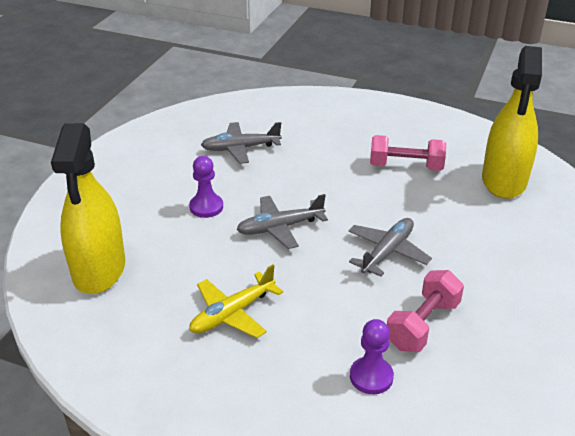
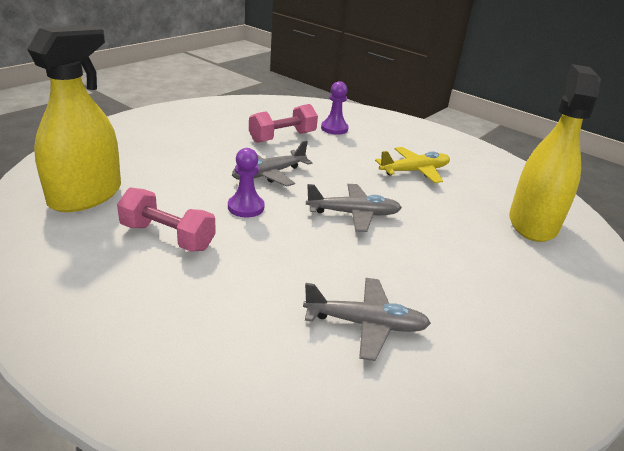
camera: 165 degrees left, 5 degrees down
purple pawn [189,156,223,218] -> purple pawn moved to [228,148,265,217]

